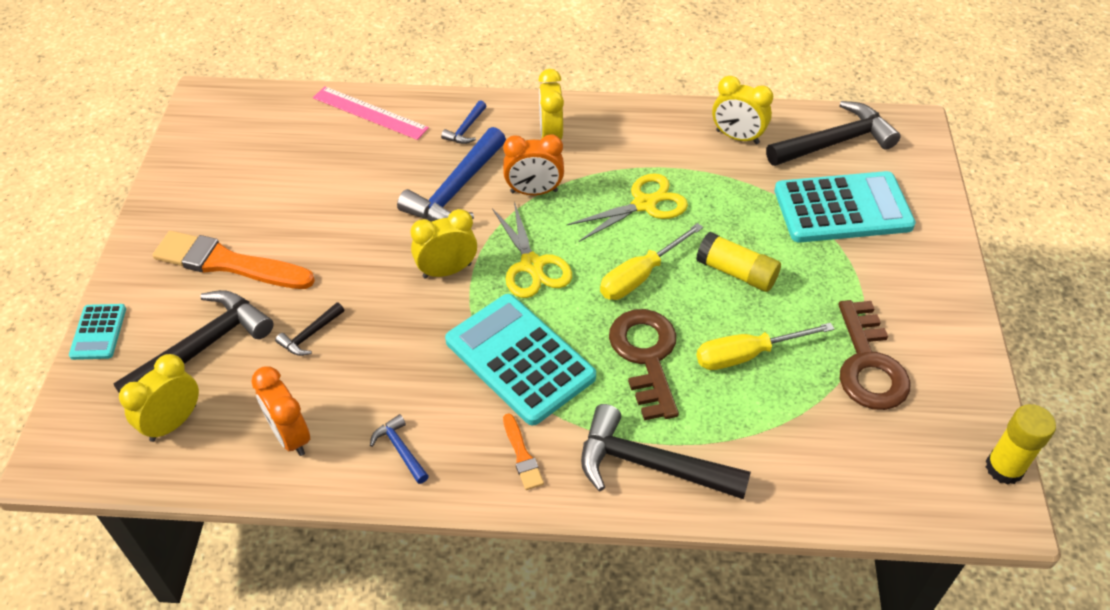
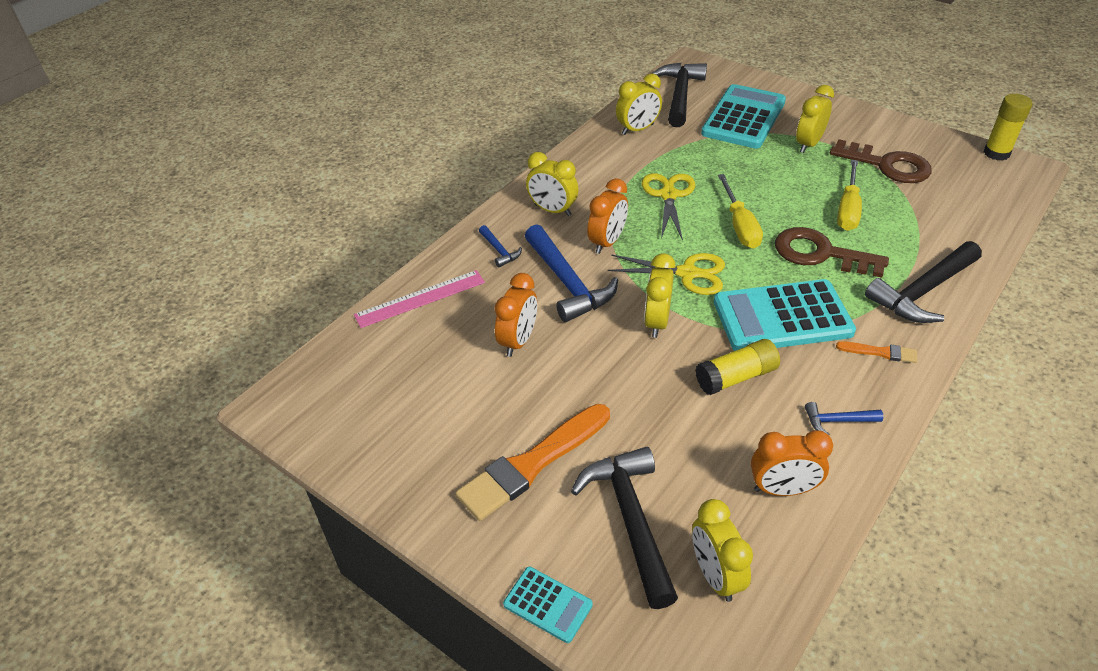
camera: 55 degrees left, 5 degrees down
black hammer [275,302,344,356] -> none
yellow glue stick [696,232,781,292] -> yellow glue stick moved to [695,339,780,395]
none -> orange clock [495,273,537,357]
none -> yellow clock [796,85,834,153]

